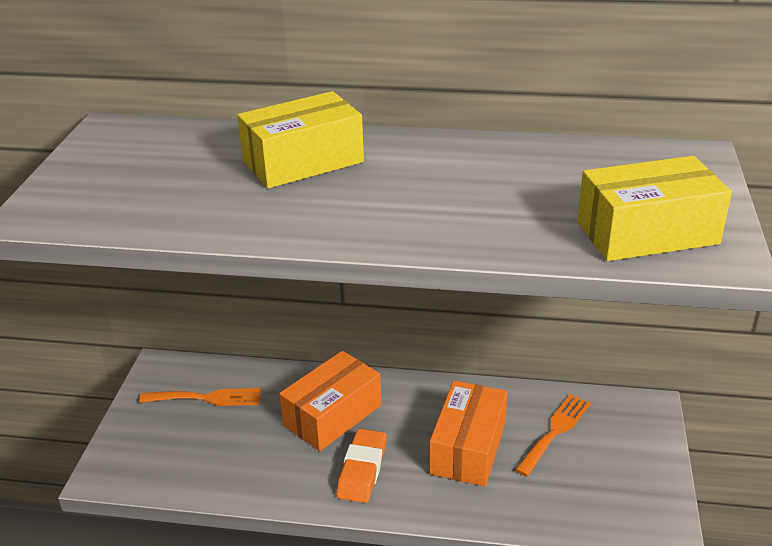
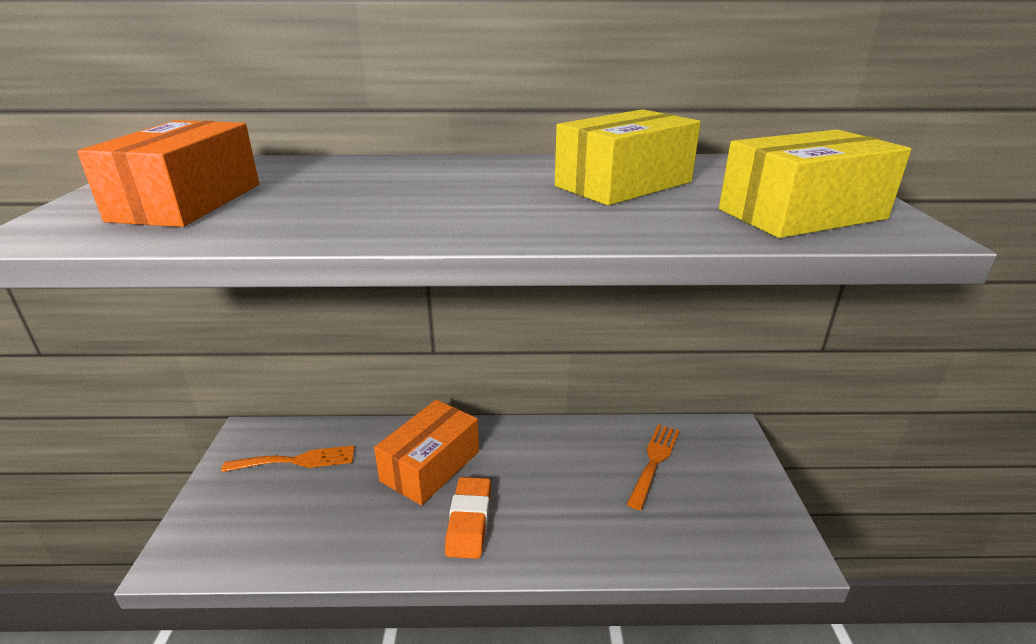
camera: 10 degrees left, 5 degrees down
yellow box [237,91,364,188] -> yellow box moved to [555,109,701,205]
orange box [429,381,507,486] -> orange box moved to [77,120,259,227]

